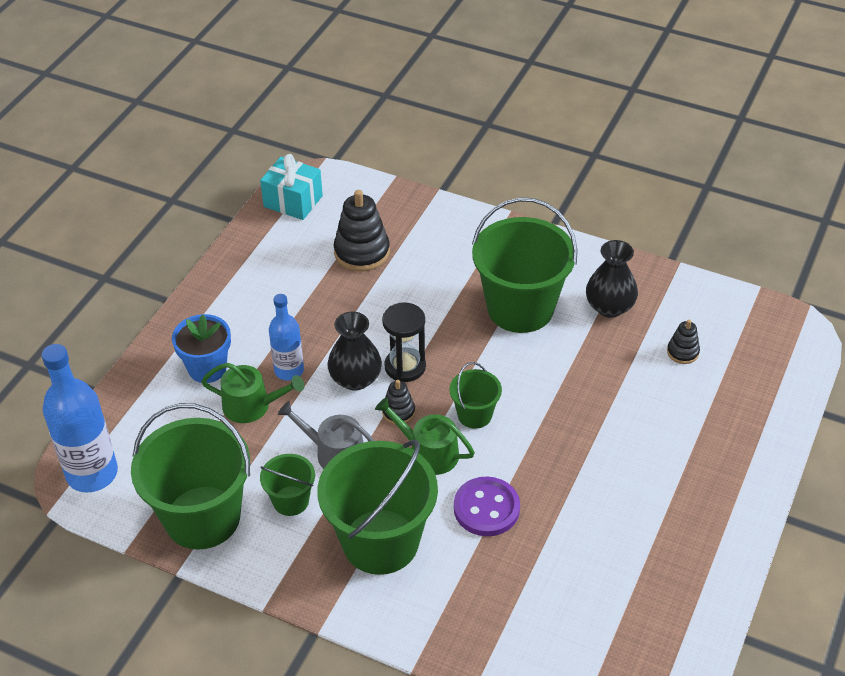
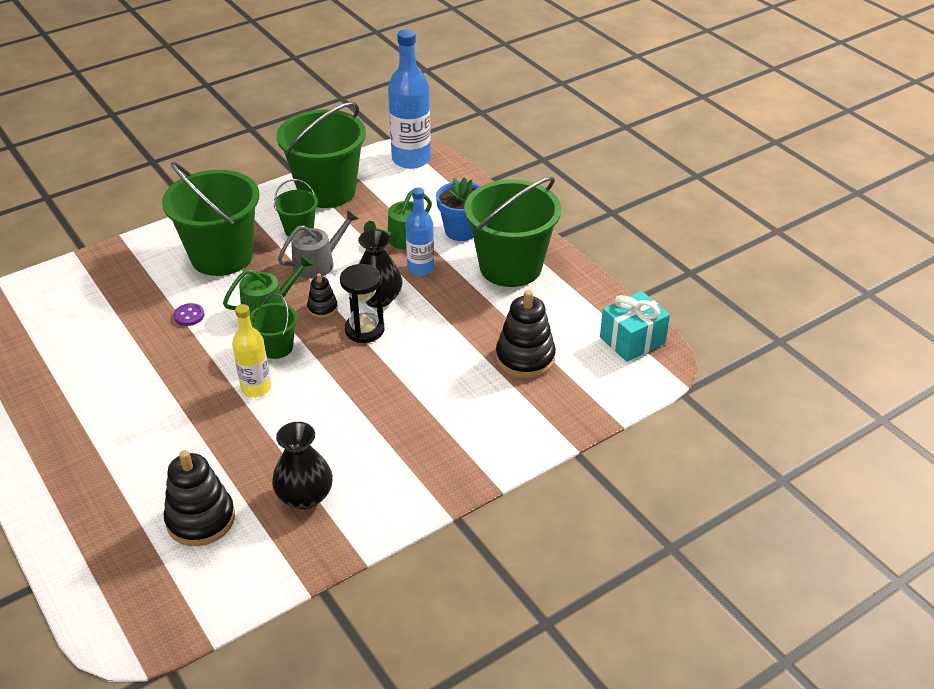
camera: 120 degrees right, 5 degrees down
purple button [454,477,520,536] -> purple button [174,303,204,326], size x0.52
green bucket [472,197,577,333] -> green bucket moved to [464,177,561,287]
black stacking toy [667,320,700,364] -> black stacking toy [164,450,235,546], size x1.87
none -> yellow bottle [232,304,271,397]

